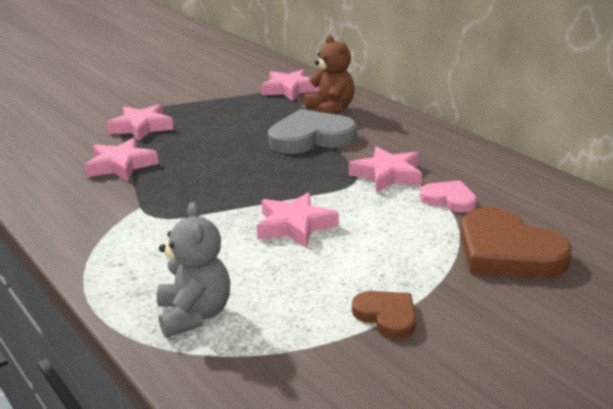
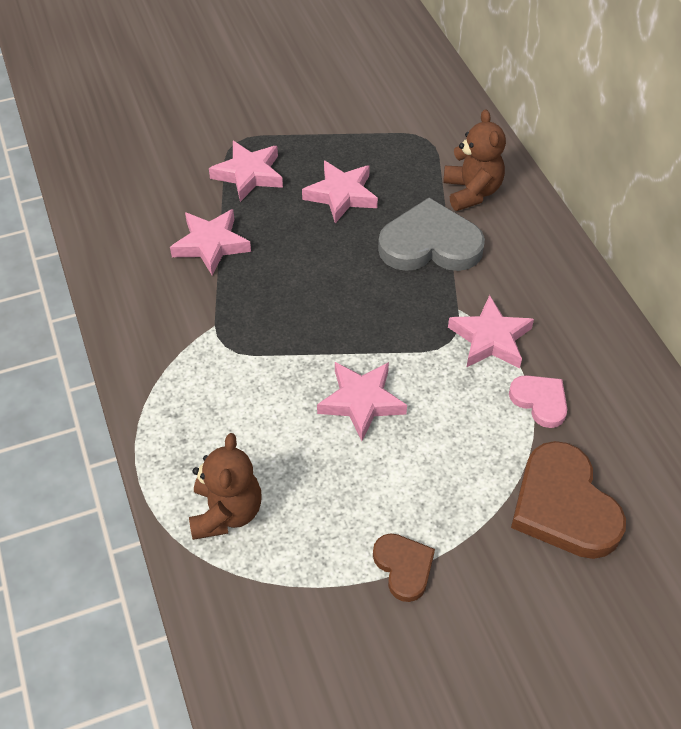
camera: 15 degrees right, 25 degrees up
grey teddy bear [157,202,230,338] -> brown teddy bear [189,433,262,540]
pink star [261,69,319,101] -> pink star moved to [302,161,378,223]

